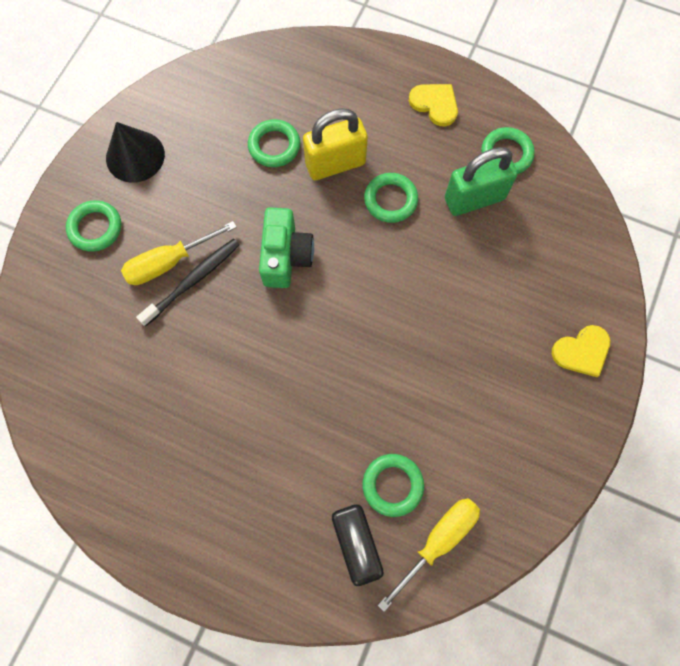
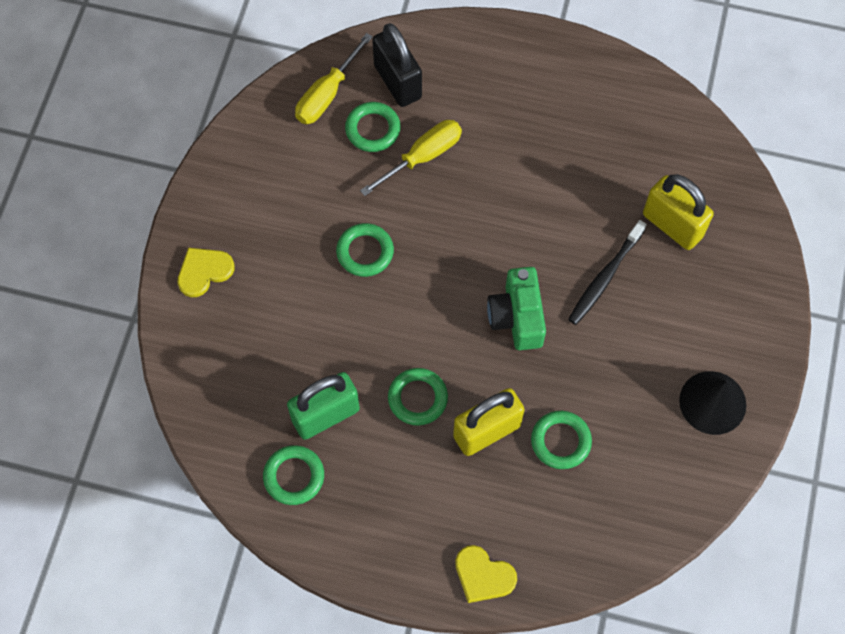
camera: 170 degrees right, 5 degrees down
green ring [66,200,121,252] -> green ring moved to [336,223,394,277]
yellow screwdriver [121,221,237,285] -> yellow screwdriver moved to [360,120,462,196]
yellow heart [409,84,458,127] -> yellow heart moved to [455,545,517,603]
none -> yellow padlock [643,174,714,250]

